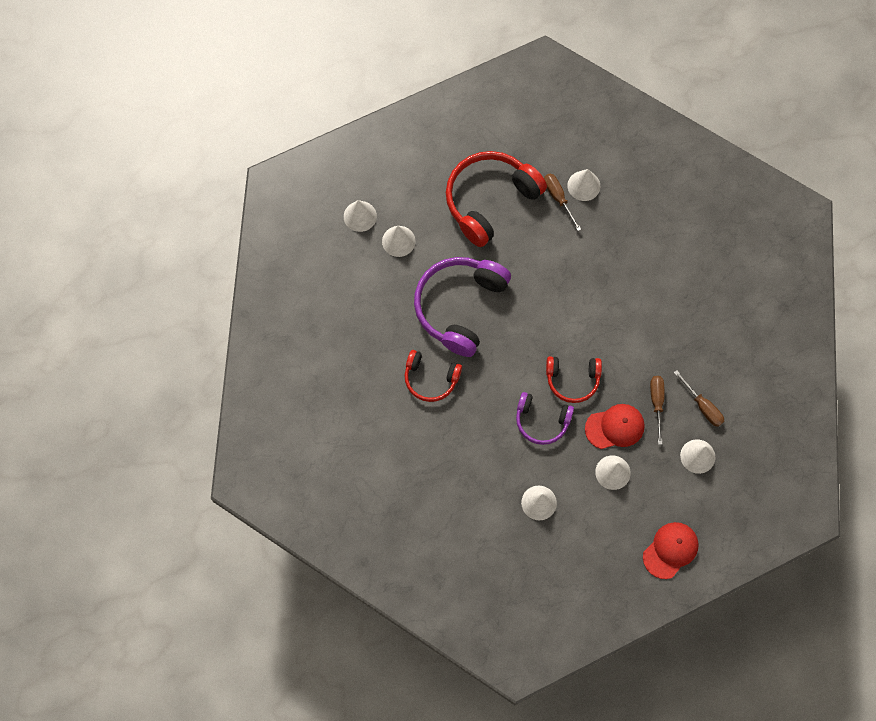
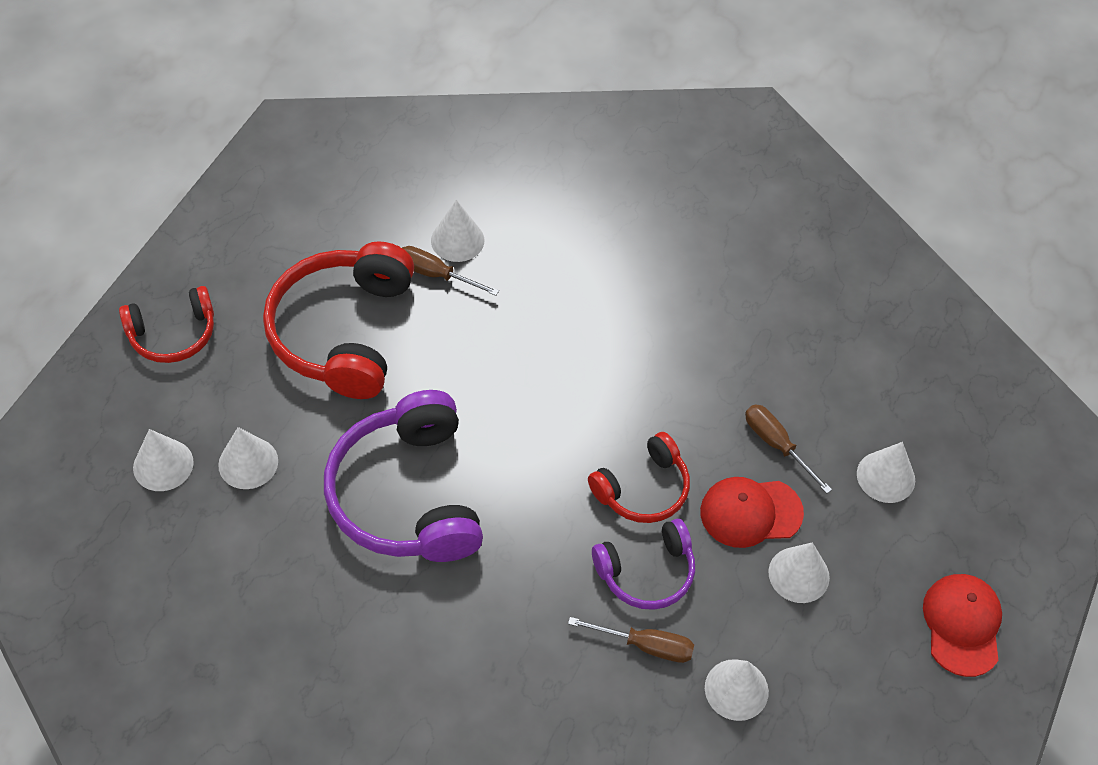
camera: 40 degrees left, 15 degrees down
red headphones [405,350,462,402] -> red headphones moved to [119,286,214,363]
red cap [585,404,645,449] -> red cap turned 135 degrees counterclockwise [700,477,804,548]
brown screwdriver [674,370,724,427] -> brown screwdriver moved to [568,617,694,663]

